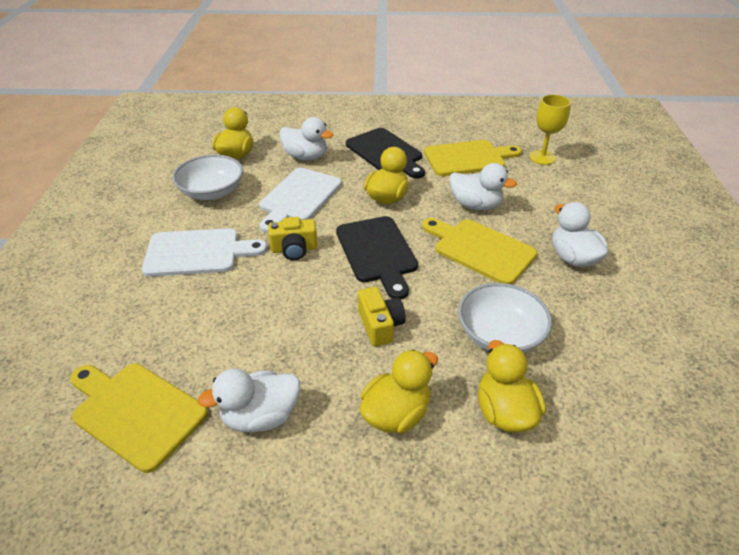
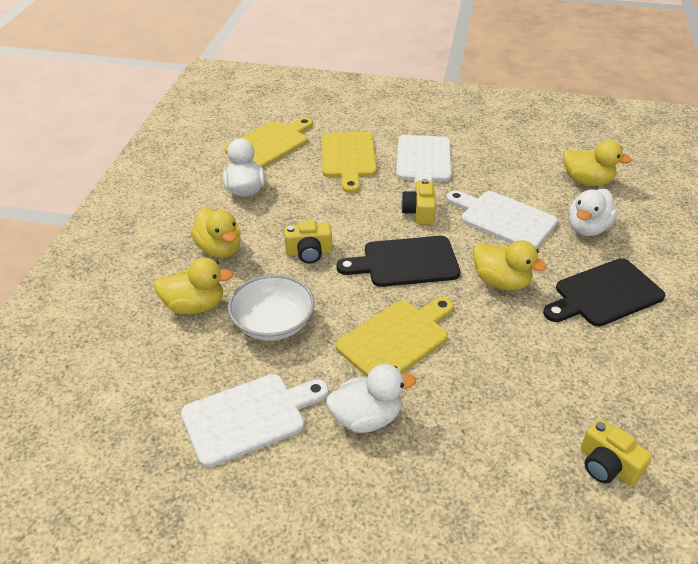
camera: 100 degrees right, 0 degrees up
white bowl [172,155,243,200] -> none
yellow cutting board [424,140,522,176] -> yellow cutting board moved to [321,132,377,193]
white duck [449,163,517,210] -> none
yellow goblet [529,94,571,165] -> yellow camera [581,419,652,486]
none -> white cutting board [181,374,329,467]

